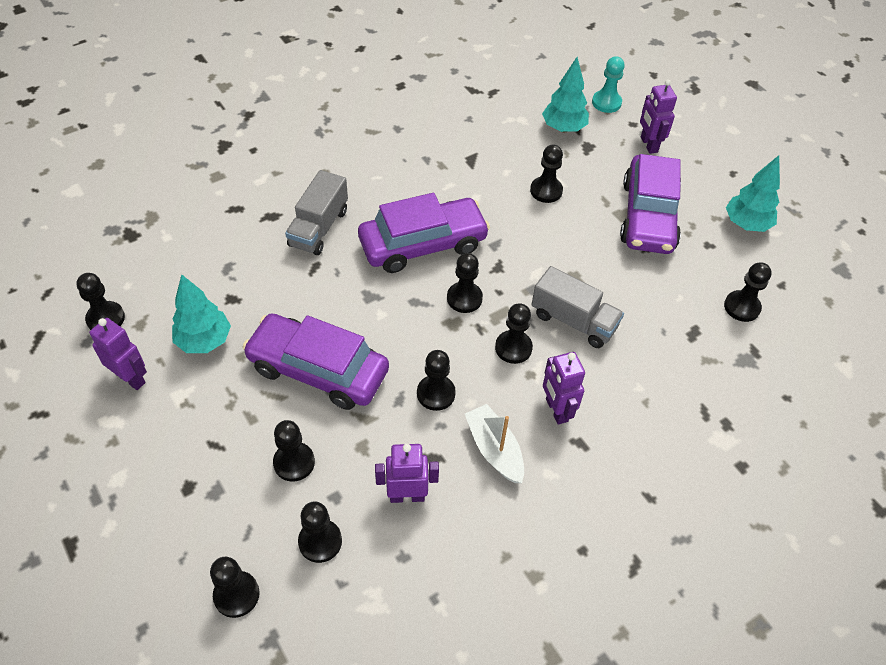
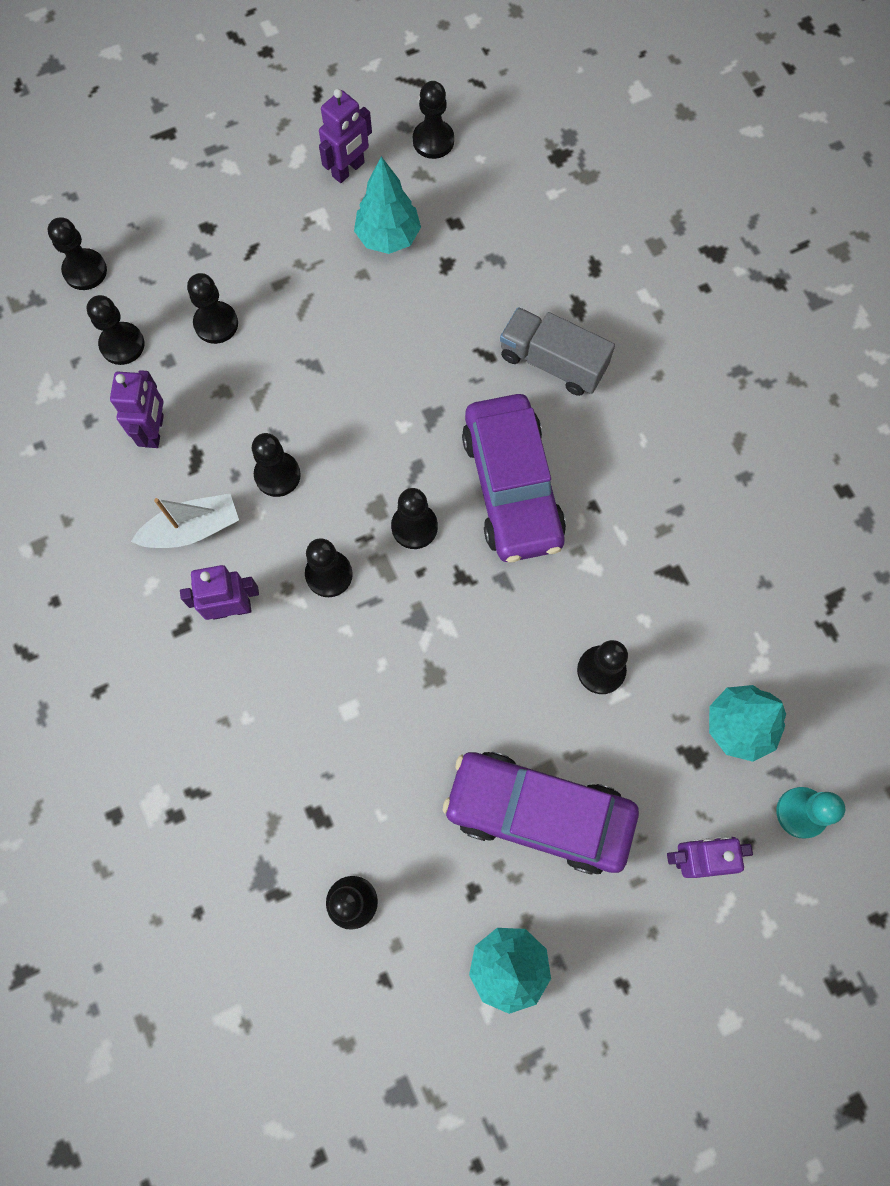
camera: 100 degrees right, 20 degrees up
purple car [242,313,389,410] -> none
grey truck [531,266,624,348] -> none

